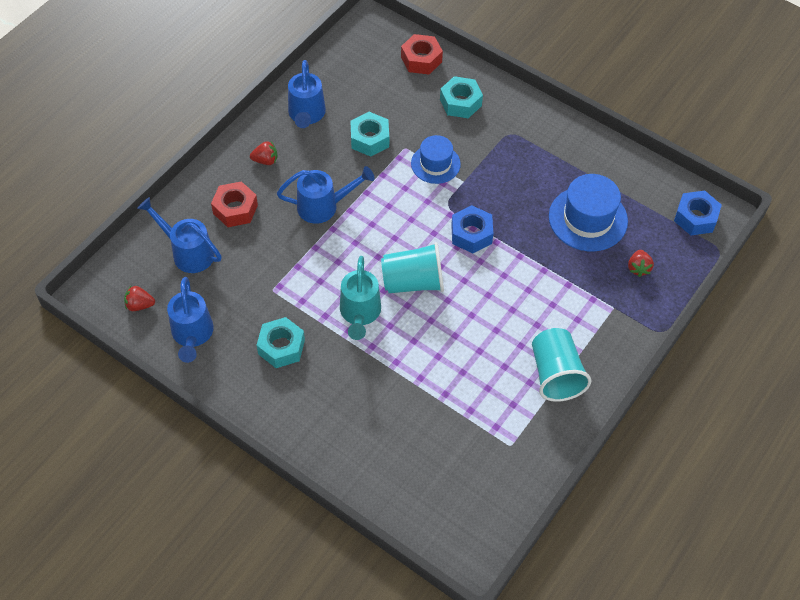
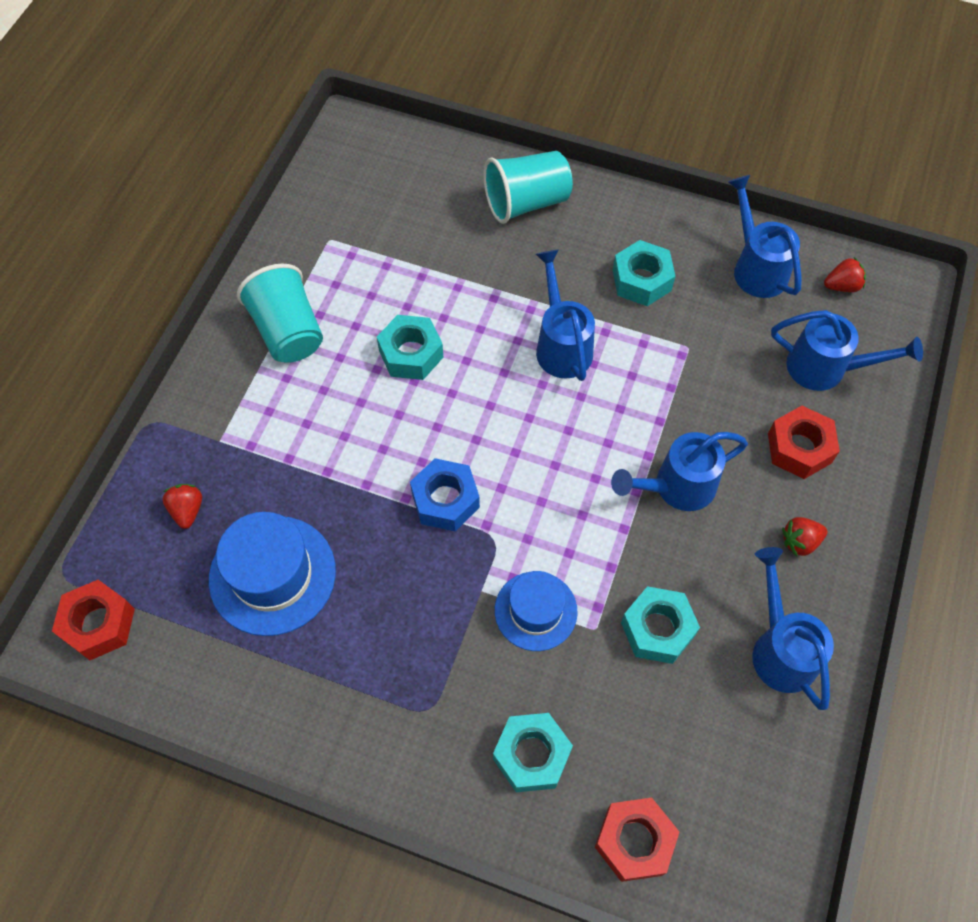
camera: 165 degrees right, 5 degrees up
turquoise watering can [340,256,381,340] -> blue watering can [536,250,595,381]
turquoise cup [381,242,444,293] -> turquoise cup moved to [483,151,573,224]
blue nut [674,191,722,236] -> red nut [52,580,135,660]
none -> turquoise nut [377,315,443,380]

